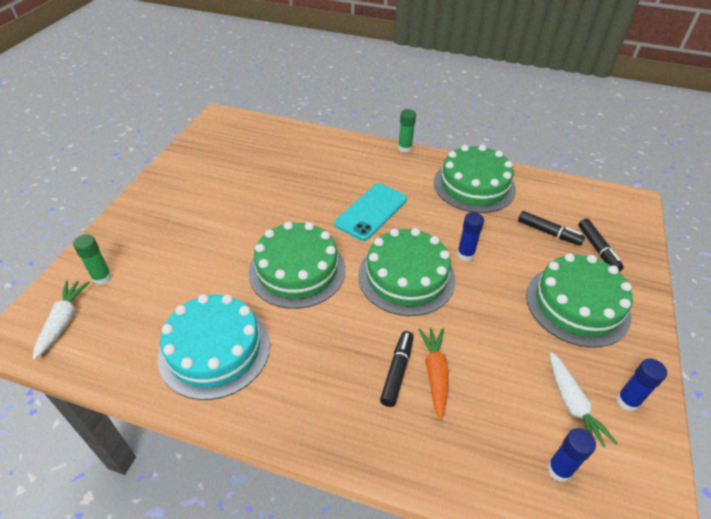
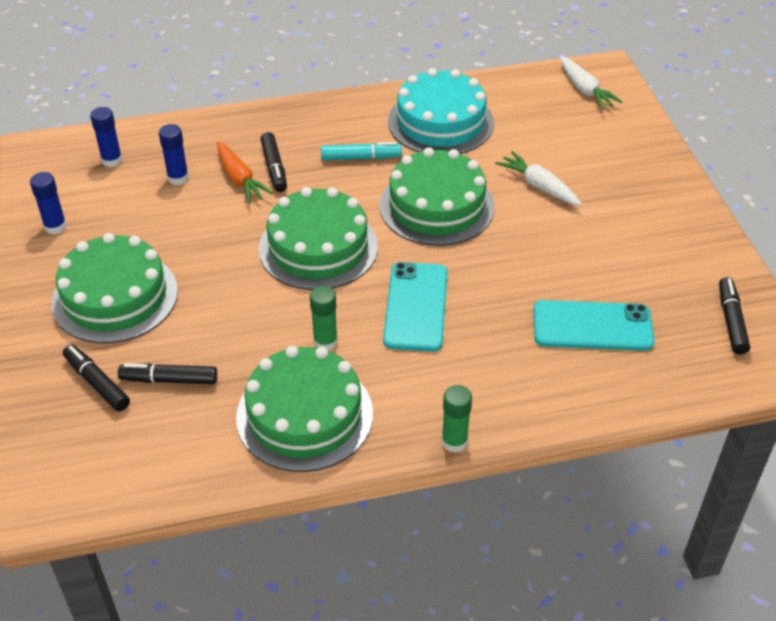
camera: 150 degrees right, 0 degrees up
green glue stick [73,234,112,285] -> green glue stick moved to [310,286,338,351]
blue glue stick [457,212,484,261] -> blue glue stick moved to [159,124,189,185]
white carrot [550,352,618,448] -> white carrot moved to [495,151,582,206]
none -> turquoise marker [321,142,402,160]
none -> turquoise phone [533,300,655,351]
none -> black marker [719,277,750,355]

